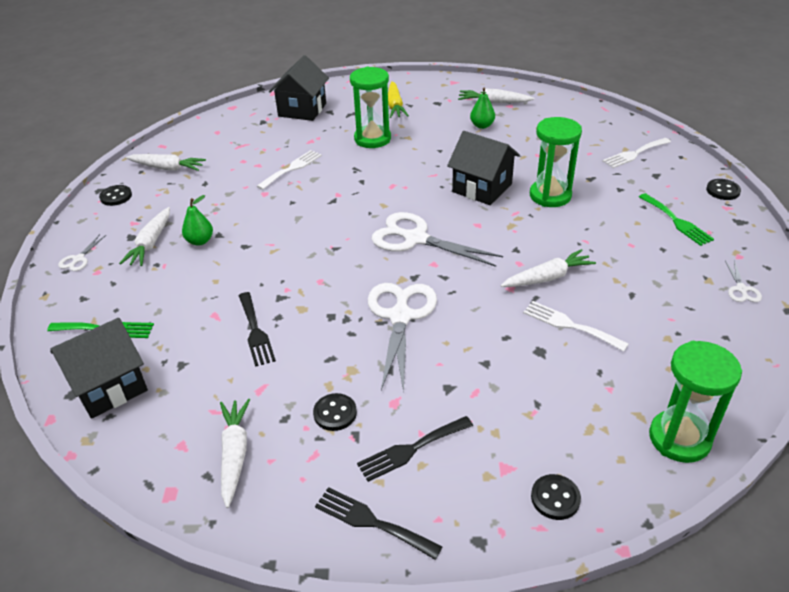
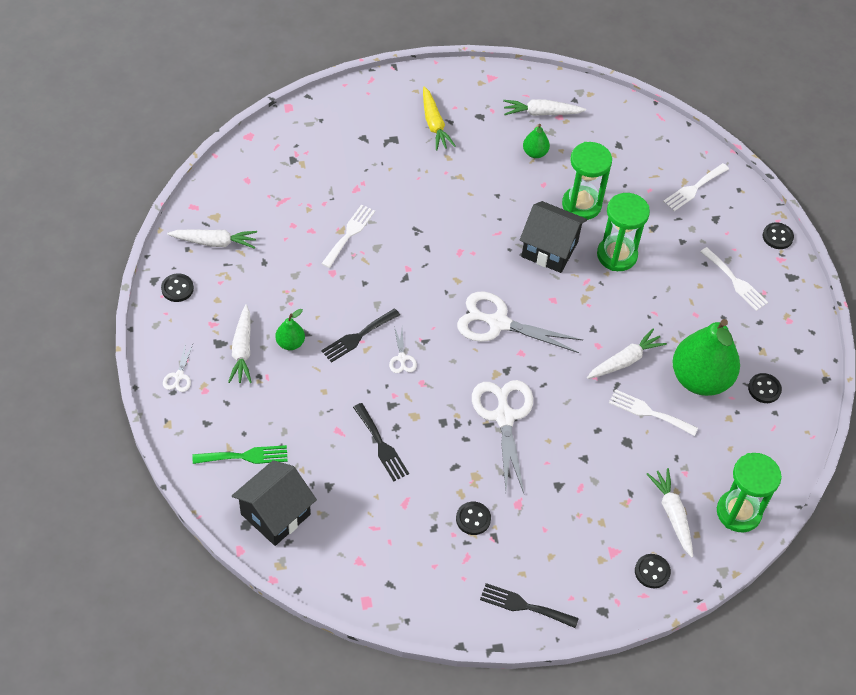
camera: 15 degrees left, 15 degrees up
white carrot [220,399,250,508] -> white carrot moved to [647,468,693,557]
black house [269,55,329,121] -> none
green hourglass [350,67,391,148] -> green hourglass moved to [562,142,612,220]
black fork [357,416,473,482] -> black fork moved to [321,309,400,363]
green fork [639,193,714,246] -> white fork [700,247,768,311]
white scissors [725,261,762,302] -> white scissors moved to [389,326,417,373]
none -> green pear [672,319,740,396]
none -> black button [748,373,782,403]

